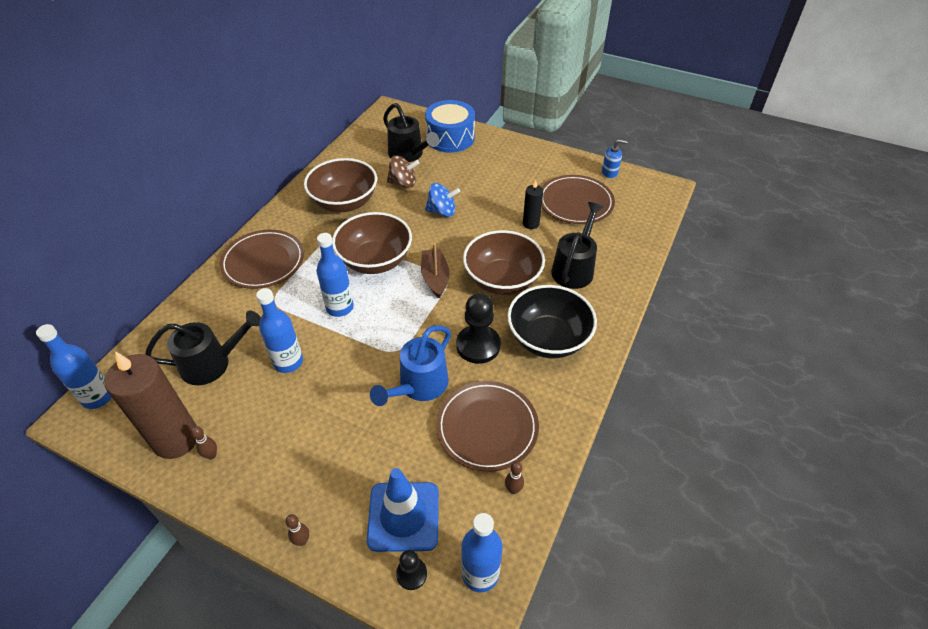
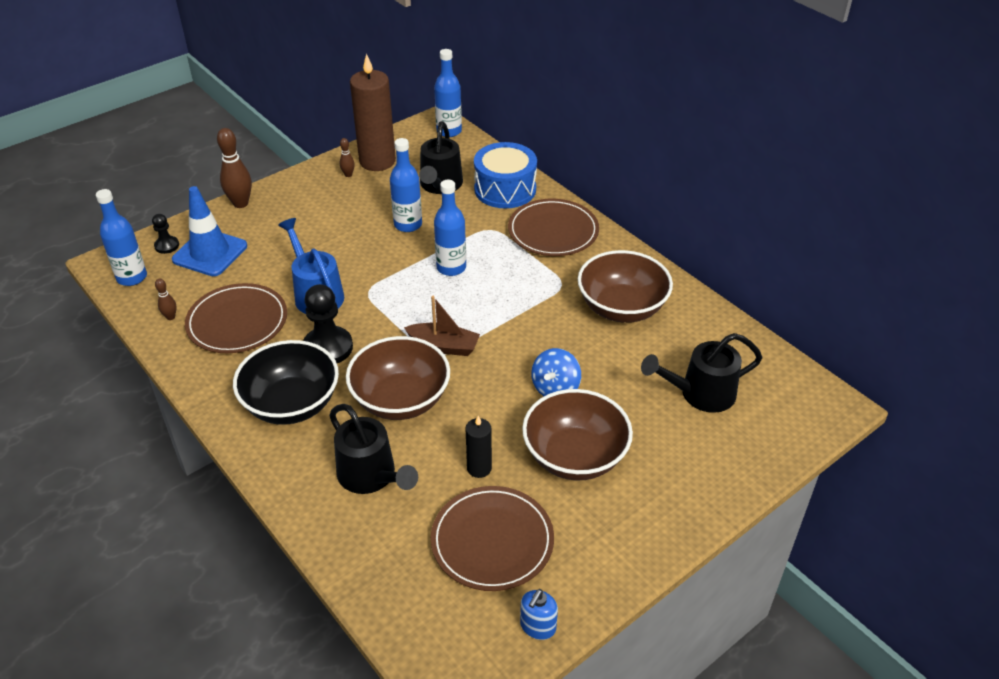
camera: 115 degrees right, 5 degrees down
brown bowling pin [285,514,309,546] -> brown bowling pin [217,128,252,208], size x1.96
brown bowl [332,212,412,274] -> brown bowl moved to [522,389,633,481]
brown spinning top [387,155,419,188] -> none
blue drum [425,100,475,153] -> blue drum moved to [474,142,537,209]

